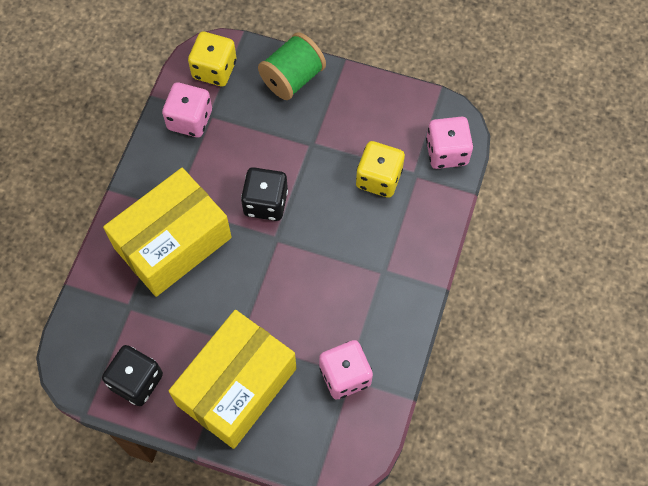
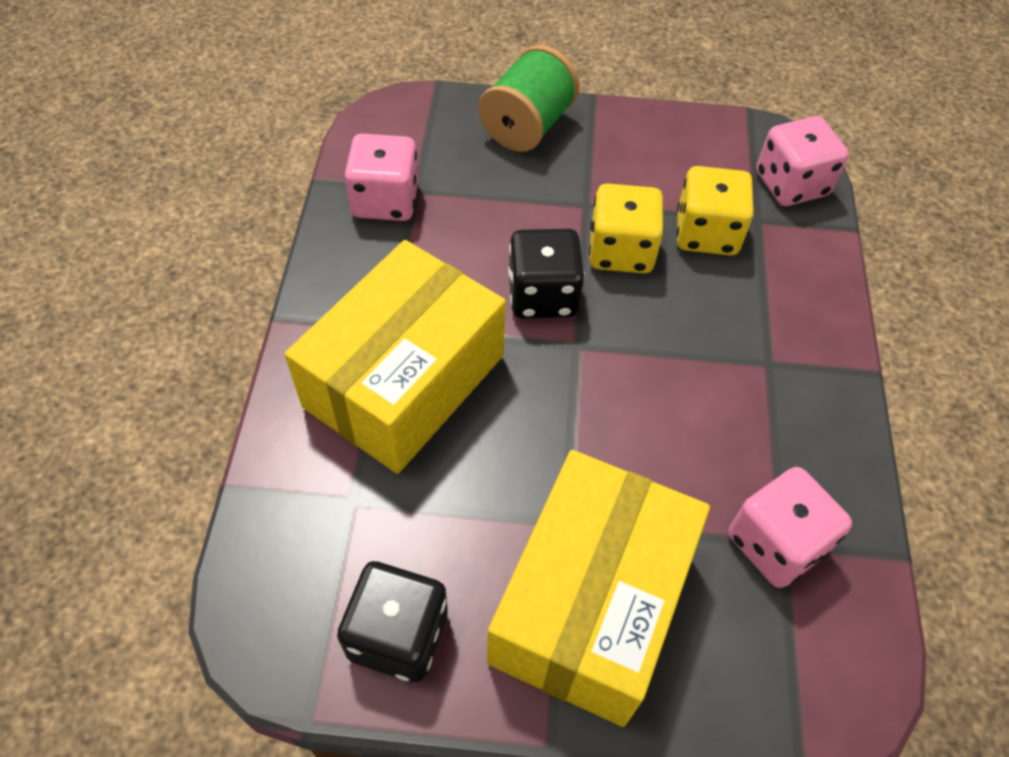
camera: 15 degrees left, 10 degrees down
yellow dice [188,32,236,86] -> yellow dice moved to [589,183,664,273]

